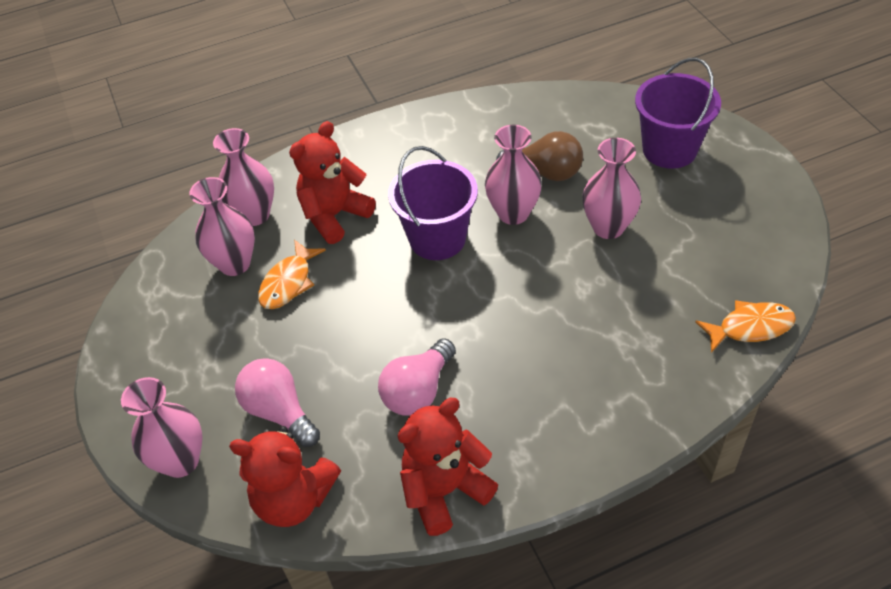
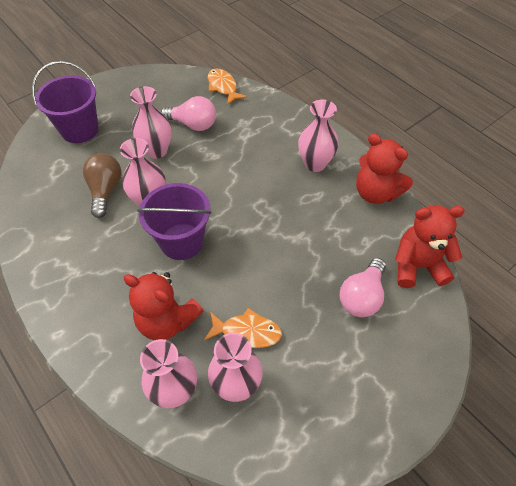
camera: 110 degrees left, 5 degrees up
pink vase [121,377,203,478] -> pink vase moved to [298,99,339,172]
red teddy bear [229,426,341,527] -> red teddy bear turned 90 degrees counterclockwise [395,205,465,288]
pink light bulb [378,338,456,415] -> pink light bulb moved to [161,96,216,131]

